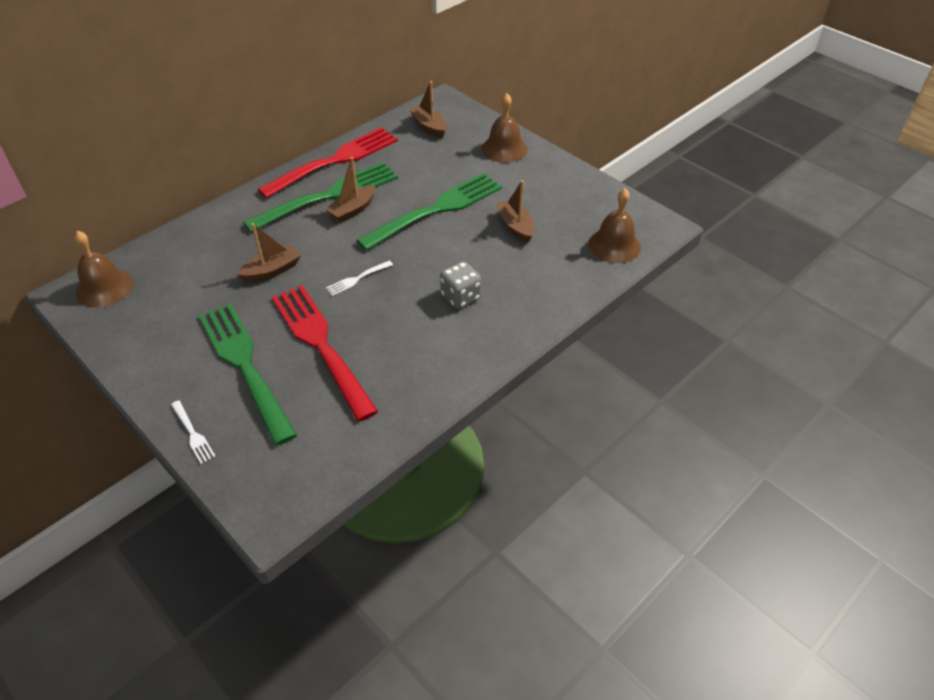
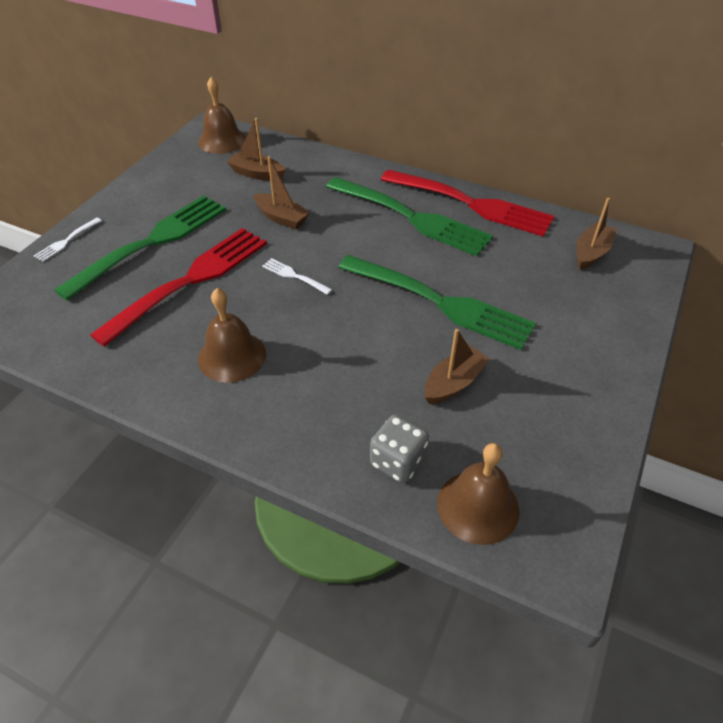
camera: 70 degrees right, 0 degrees up
brown boat [325,157,375,223] -> brown boat moved to [227,118,286,181]
grey dice [440,261,481,309] -> grey dice moved to [370,415,429,483]
brown bell [482,93,527,163] -> brown bell moved to [198,288,266,383]

